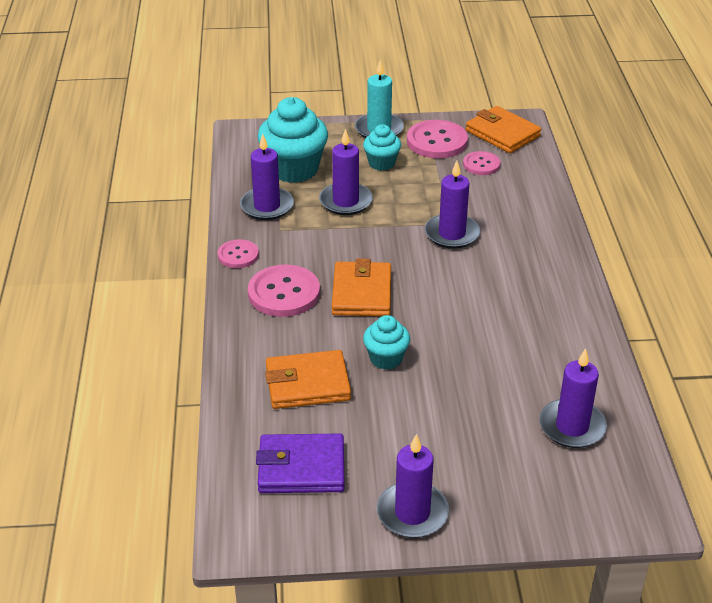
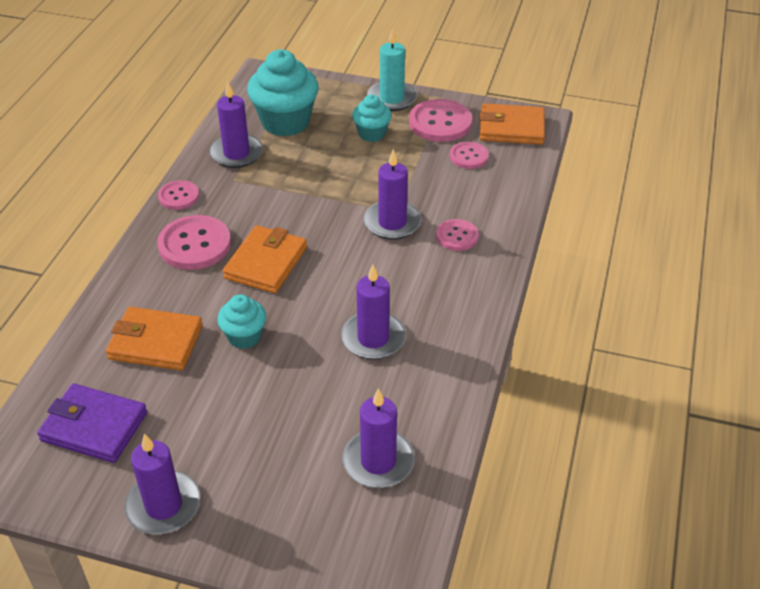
camera: 20 degrees right, 5 degrees up
purple candle [319,129,373,215] -> purple candle moved to [341,265,406,360]
orange wallet [466,106,541,153] -> orange wallet turned 60 degrees counterclockwise [479,103,545,145]
none -> pink button [436,219,479,251]

